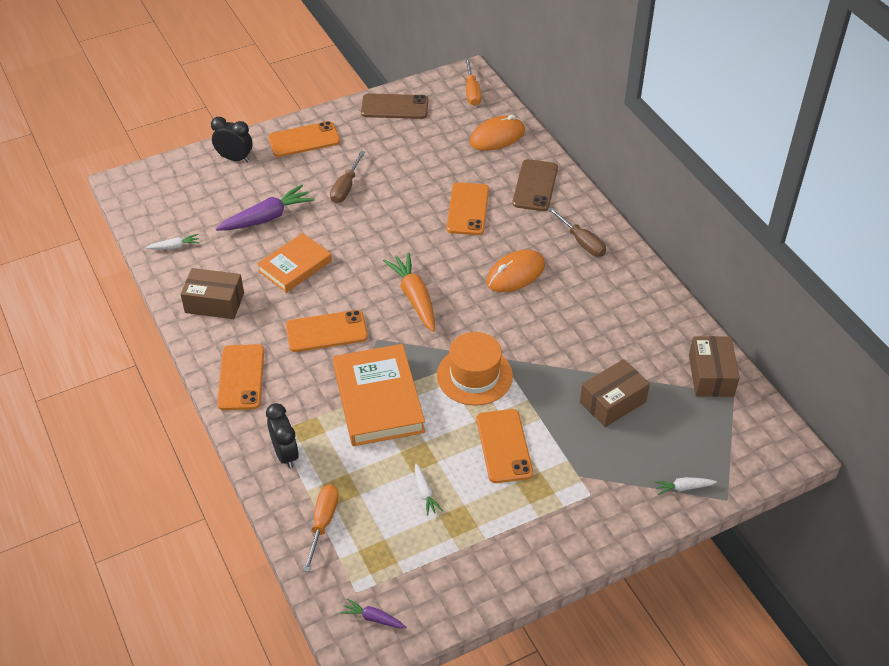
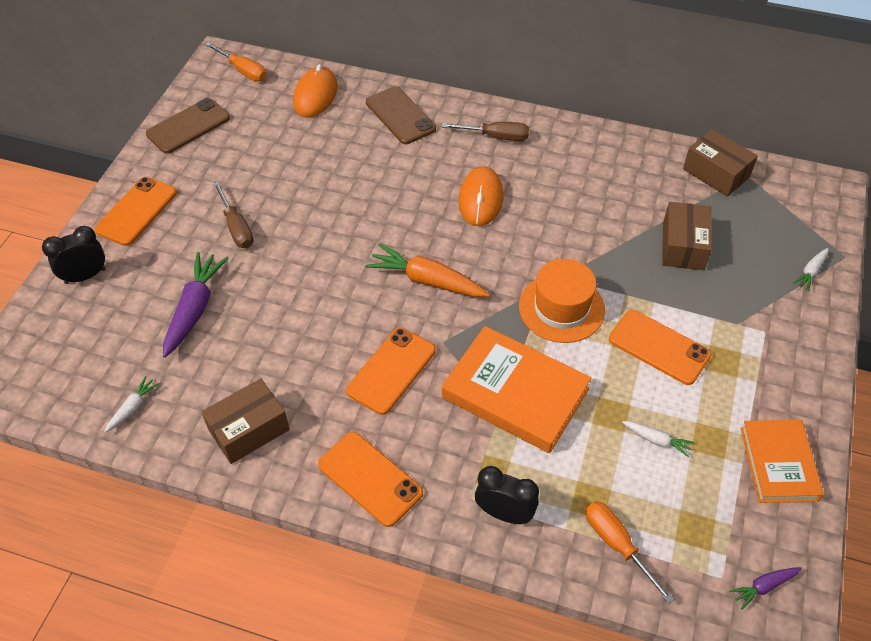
camera: 45 degrees left, 5 degrees up
orange book [257,233,332,293] -> orange book moved to [740,420,824,503]
orange phone [447,182,489,235] -> none

